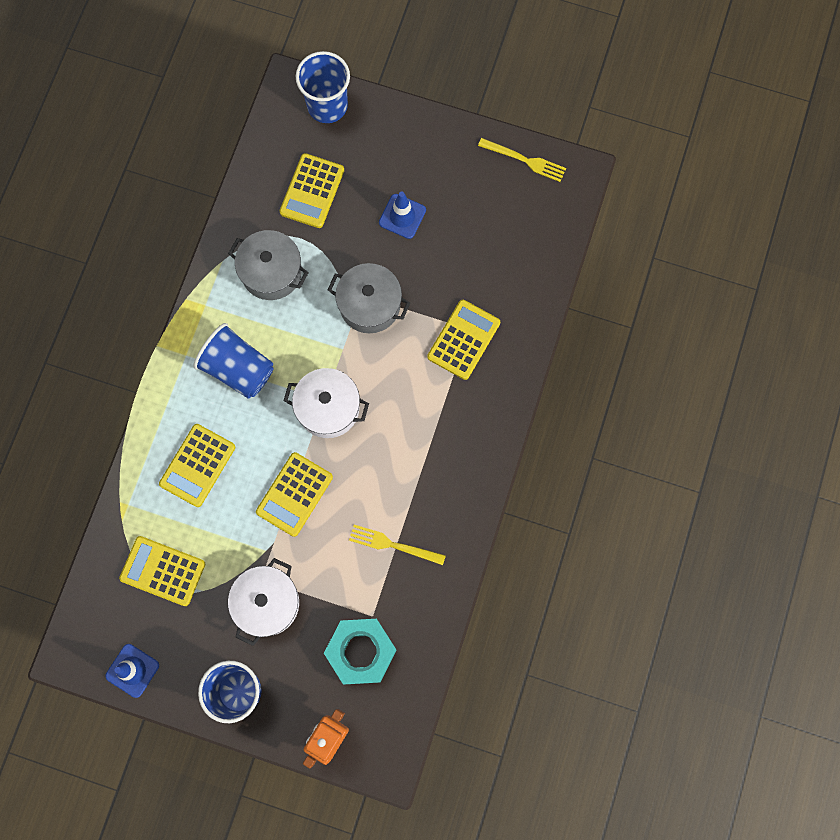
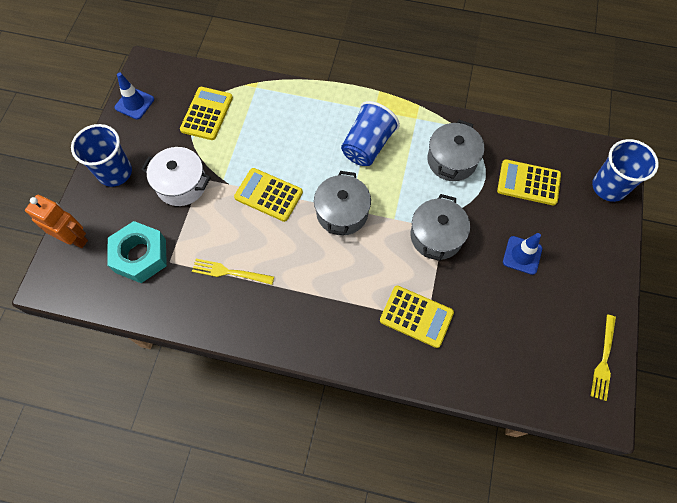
camera: 85 degrees right, 10 degrees down
yellow calculator [159,424,235,507] -> none
white pot [284,368,369,438] -> grey pot [314,171,371,236]
yellow fork [349,525,446,565] -> yellow fork turned 90 degrees counterclockwise [192,259,274,285]

